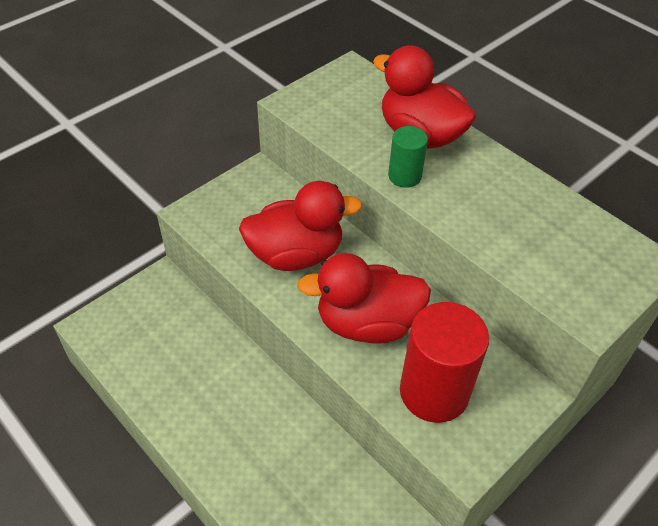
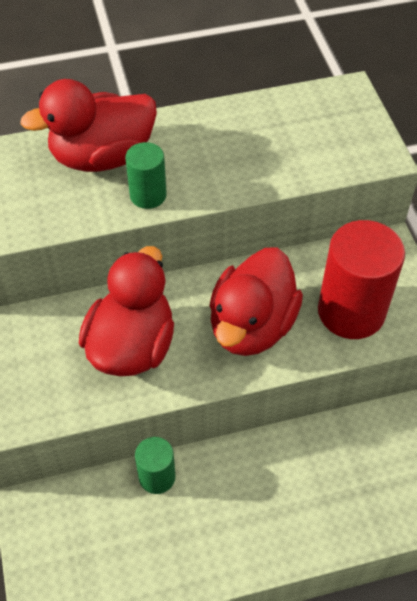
camera: 60 degrees left, 5 degrees up
none -> green cylinder [135,437,176,494]

